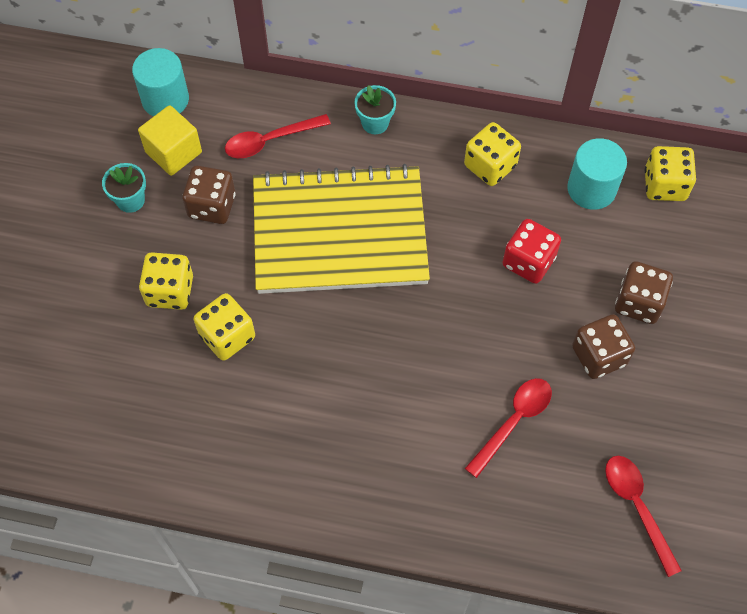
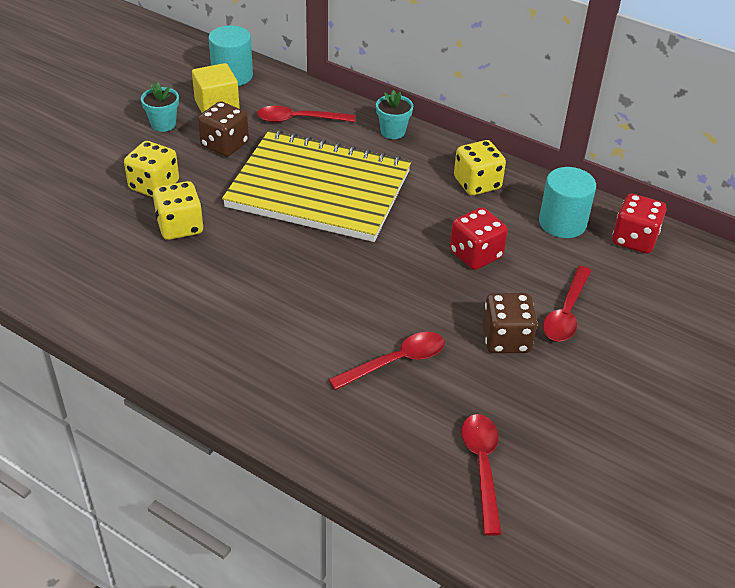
camera: 20 degrees right, 20 degrees down
brown dice [615,261,673,324] -> red spoon [543,266,591,341]
yellow dice [645,146,696,201] -> red dice [612,194,667,254]

